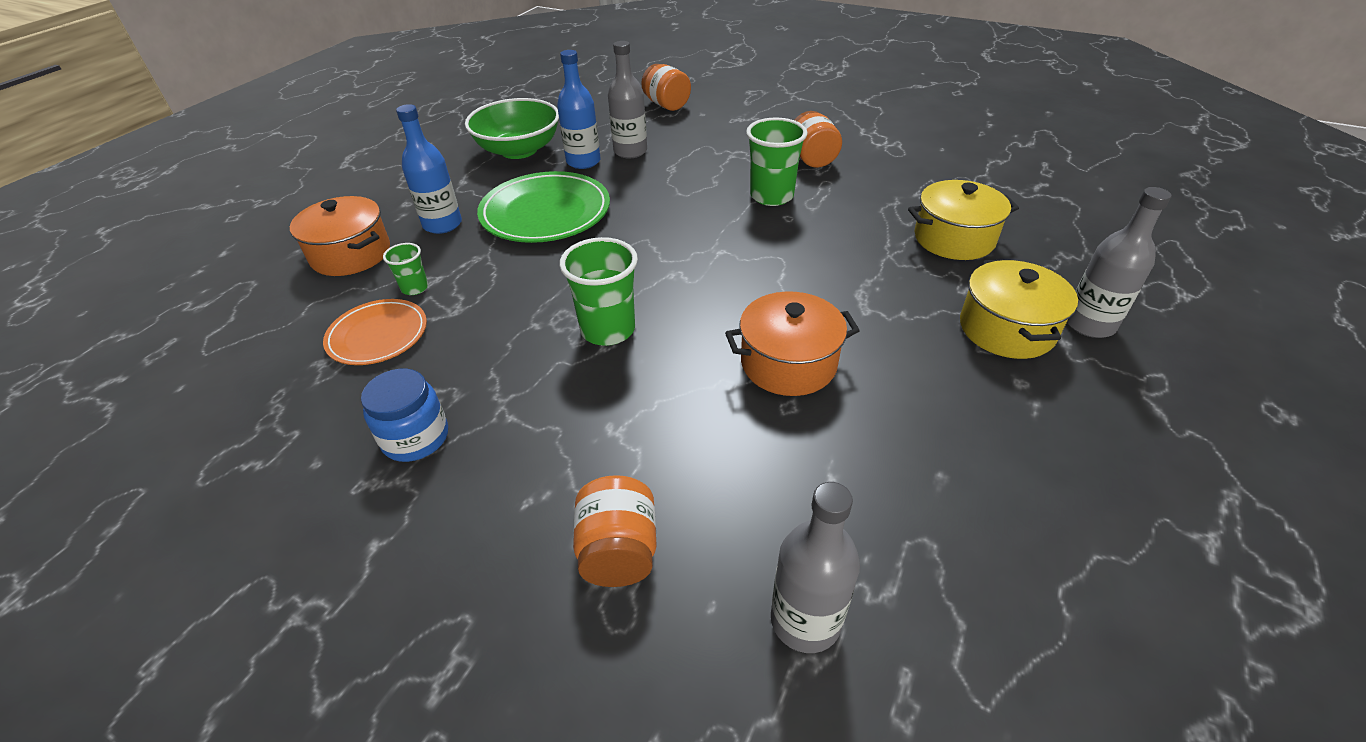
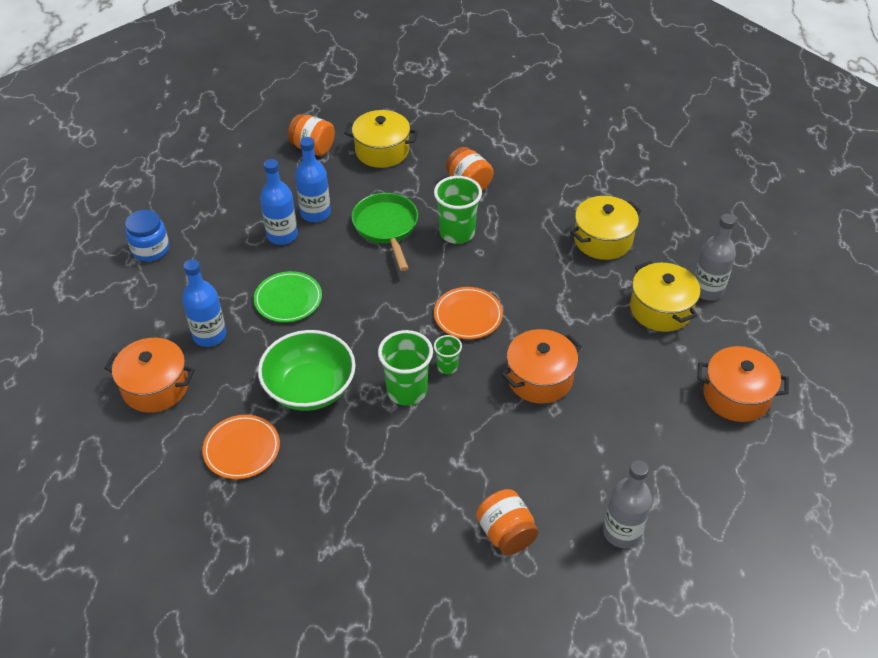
camera: 25 degrees left, 5 degrees up
blue jar [361,369,448,462] -> blue jar moved to [125,210,169,262]
green cup [383,243,428,295] -> green cup moved to [434,335,462,374]
green bowl [465,98,559,159] -> green bowl moved to [258,330,356,411]
green plate [477,171,610,243] -> green plate [254,271,322,322], size x0.61
grey bottle [608,41,647,159] -> blue bottle [295,137,331,222]
none -> yellow pot [344,110,418,168]
none -> green pan [352,193,418,271]
none -> orange plate [434,287,503,339]
none -> orange pot [697,346,789,422]

